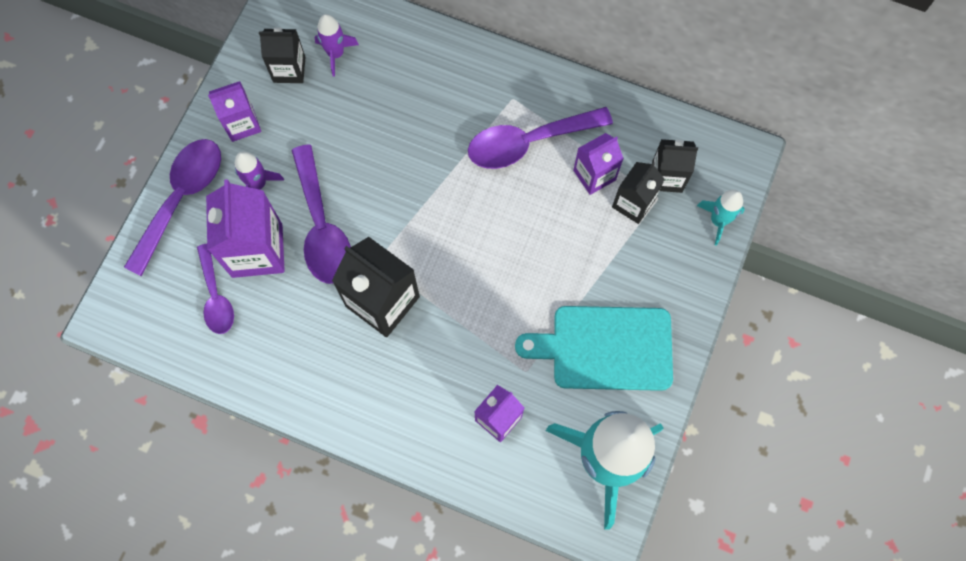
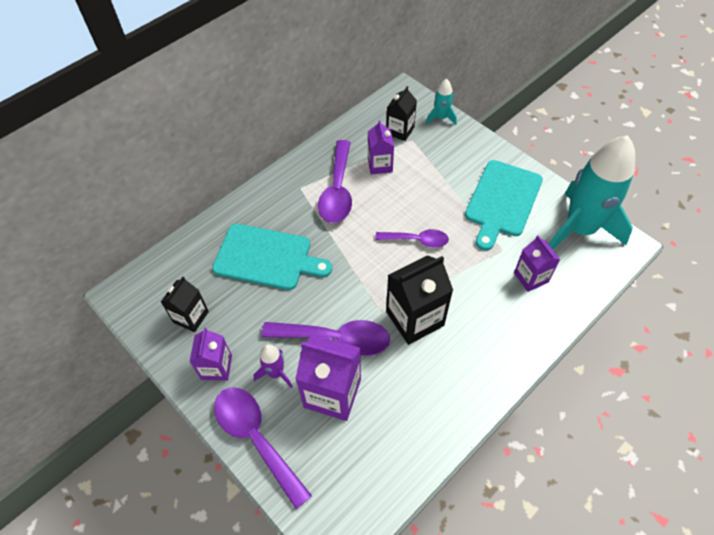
camera: 65 degrees left, 15 degrees down
purple spoon [197,244,234,334] -> purple spoon moved to [375,229,449,248]
purple rocket [315,14,359,77] -> none
black carton [612,162,665,224] -> none
none -> turquoise cutting board [212,224,332,290]

